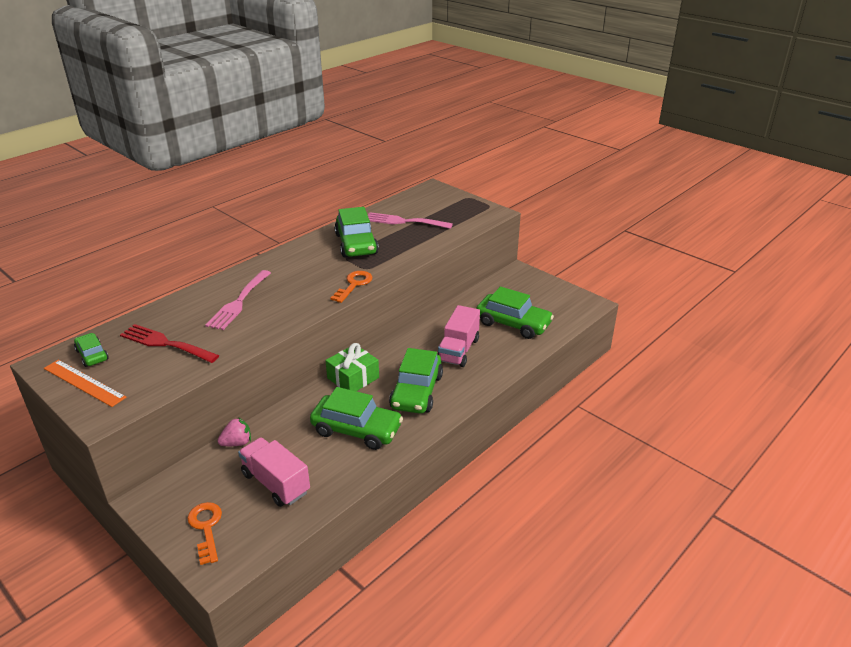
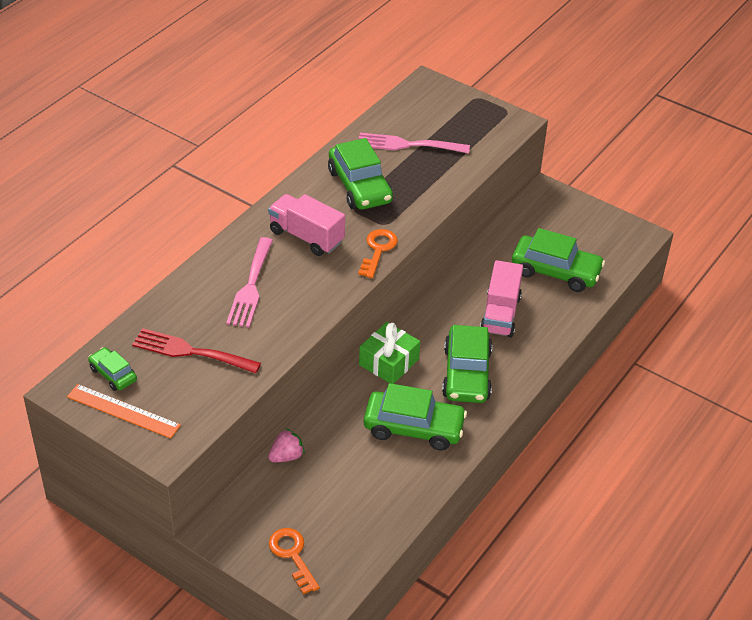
camera: 10 degrees left, 10 degrees up
pink truck [238,437,310,507] -> pink truck moved to [268,194,345,256]

